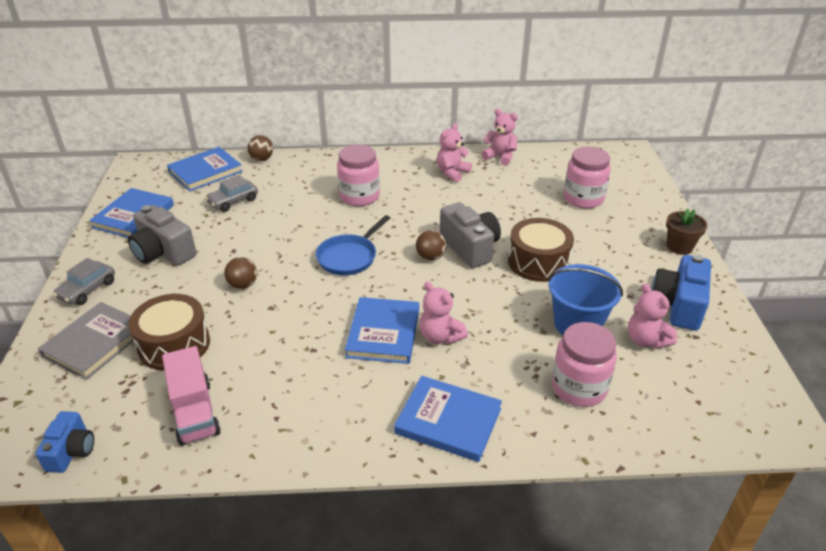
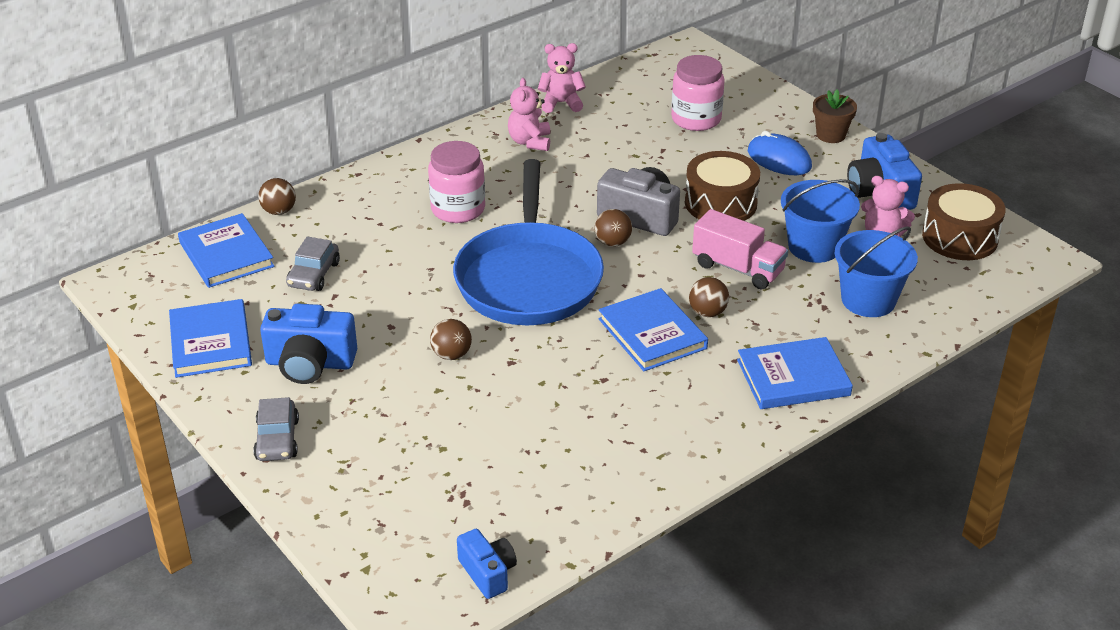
camera: 35 degrees left, 0 degrees up
grey book [38,302,134,380] -> none
grey camera [128,205,197,266] -> blue camera [260,303,357,384]
brown drum [129,294,210,371] -> brown drum moved to [922,183,1005,260]
pink truck [162,346,221,446] -> pink truck moved to [692,209,788,289]
blue book [167,147,243,191] -> blue book turned 45 degrees counterclockwise [178,213,274,288]
blue pan [316,215,390,275] -> blue pan [453,159,604,325], size x1.95
pink teddy bear [420,282,468,344] -> brown ball [689,277,729,317]
pink jar [552,322,617,407] -> blue bucket [834,226,918,317]
none -> blue mouse [748,131,812,175]

